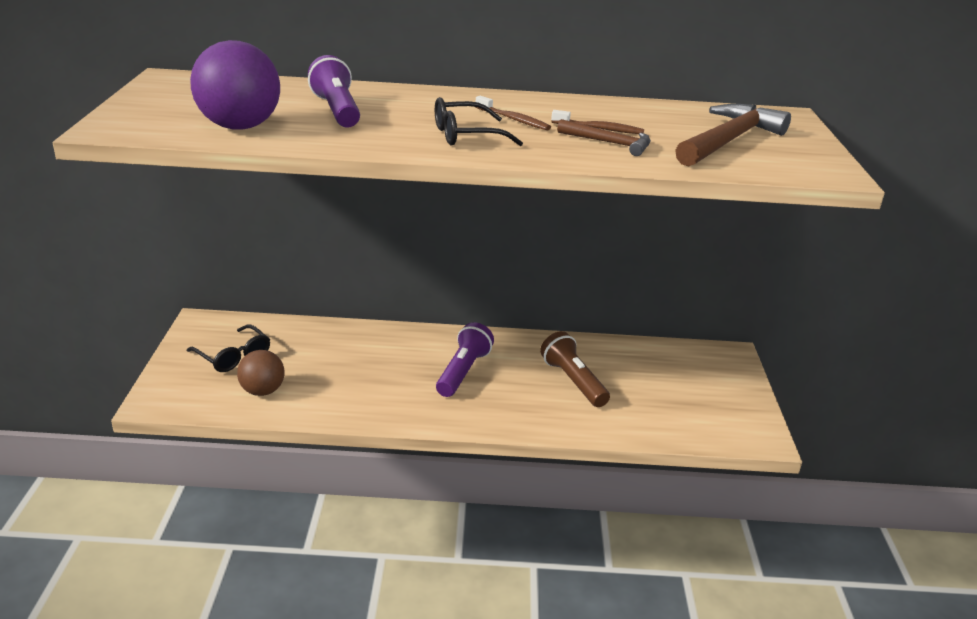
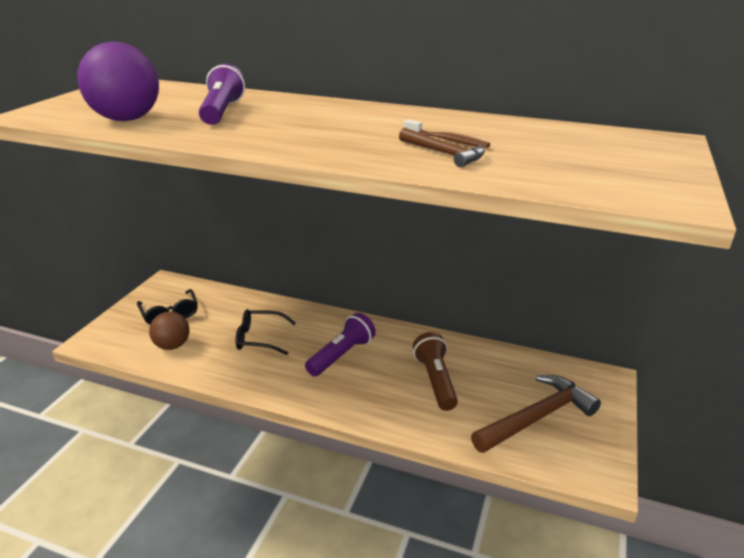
camera: 20 degrees right, 0 degrees up
black glasses [435,97,523,146] -> black glasses moved to [236,309,296,355]
brown toothbrush [475,96,551,131] -> none
brown hammer [675,104,791,167] -> brown hammer moved to [471,375,601,453]

